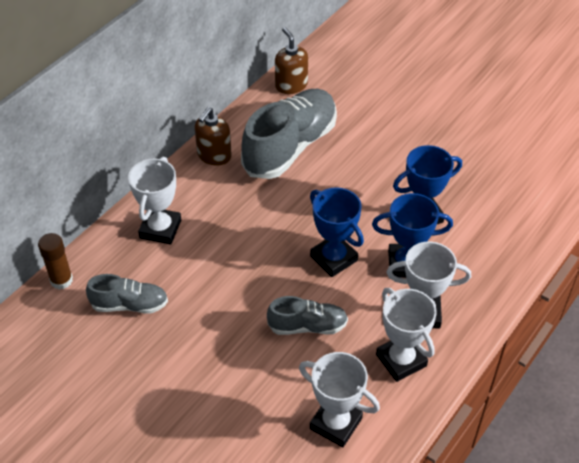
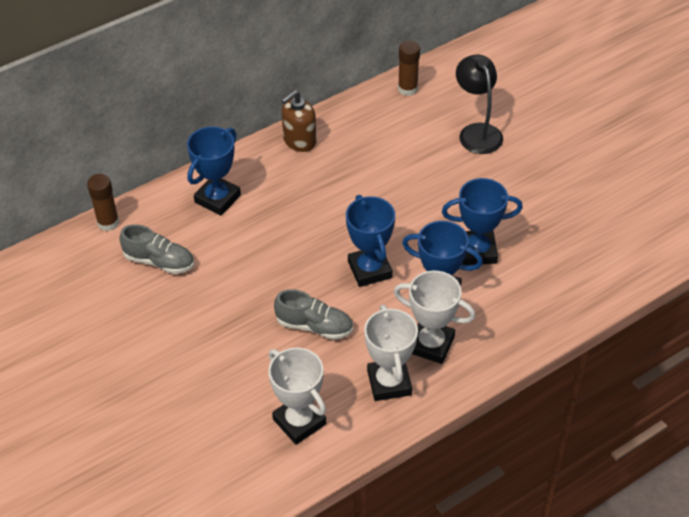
camera: 20 degrees right, 0 degrees up
white trophy [128,157,181,244] -> blue trophy [187,126,241,216]
grey shoe [241,89,337,179] -> none
brown soap dispenser [275,27,308,94] -> brown glue stick [398,40,420,96]
none -> black lamp [456,55,503,154]

